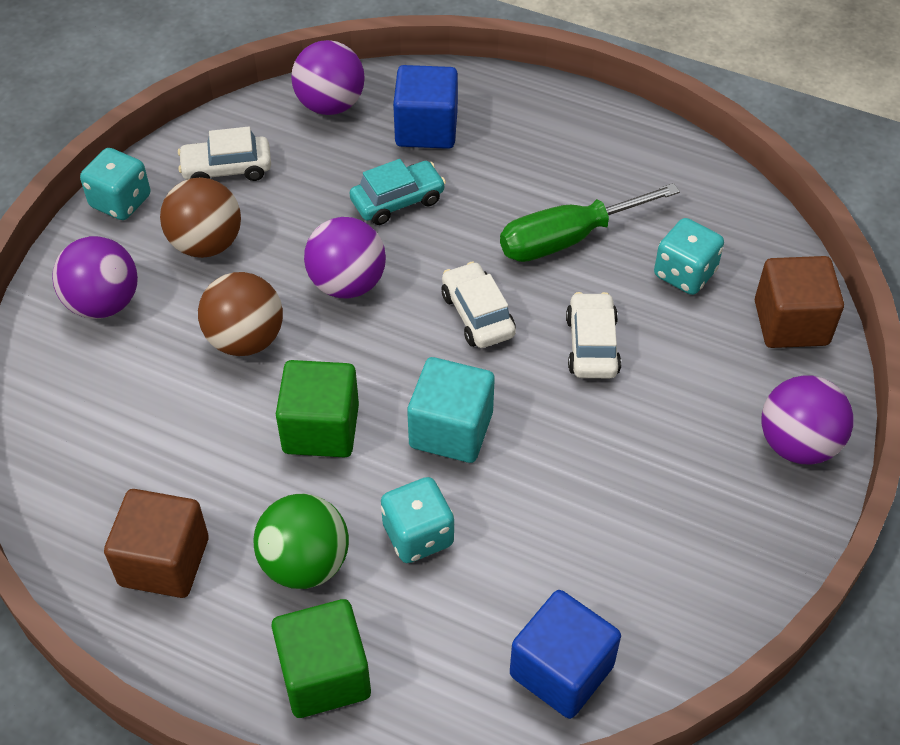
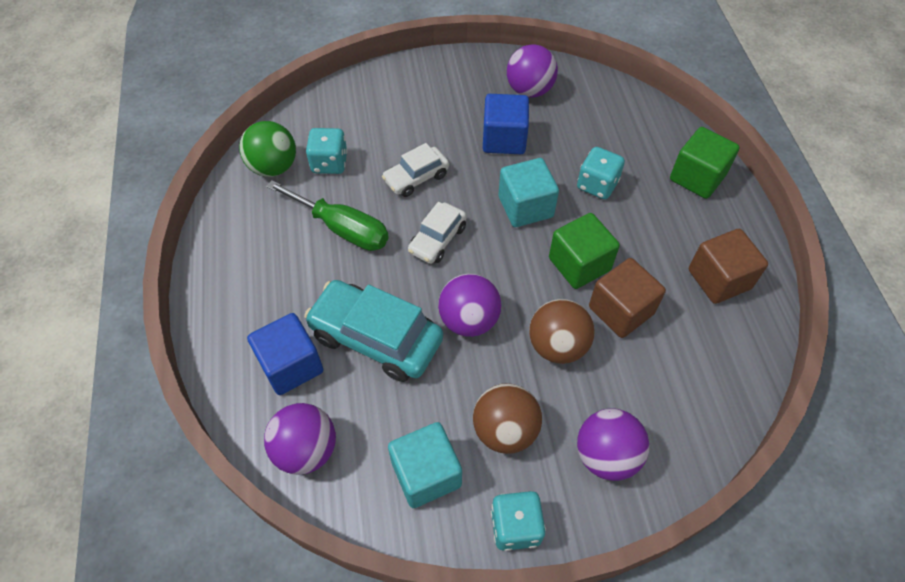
camera: 125 degrees left, 5 degrees up
white car [178,127,271,181] -> turquoise cube [388,422,462,508]
green ball [254,494,349,589] -> green ball moved to [239,121,296,177]
turquoise car [349,159,446,225] -> turquoise car [304,280,443,382], size x1.75
blue cube [510,590,621,719] -> blue cube moved to [483,94,529,154]
brown cube [755,256,844,348] -> brown cube moved to [589,258,666,338]
purple ball [762,375,853,465] -> purple ball moved to [507,44,558,98]

